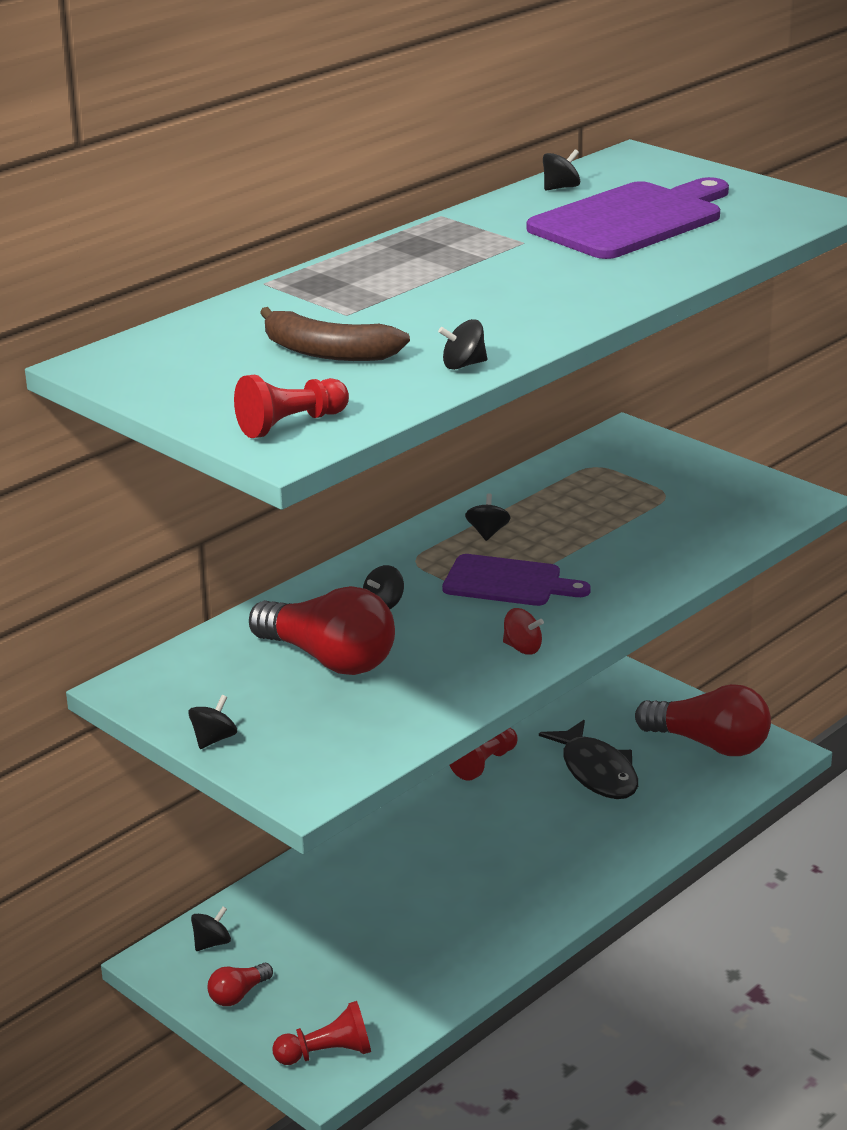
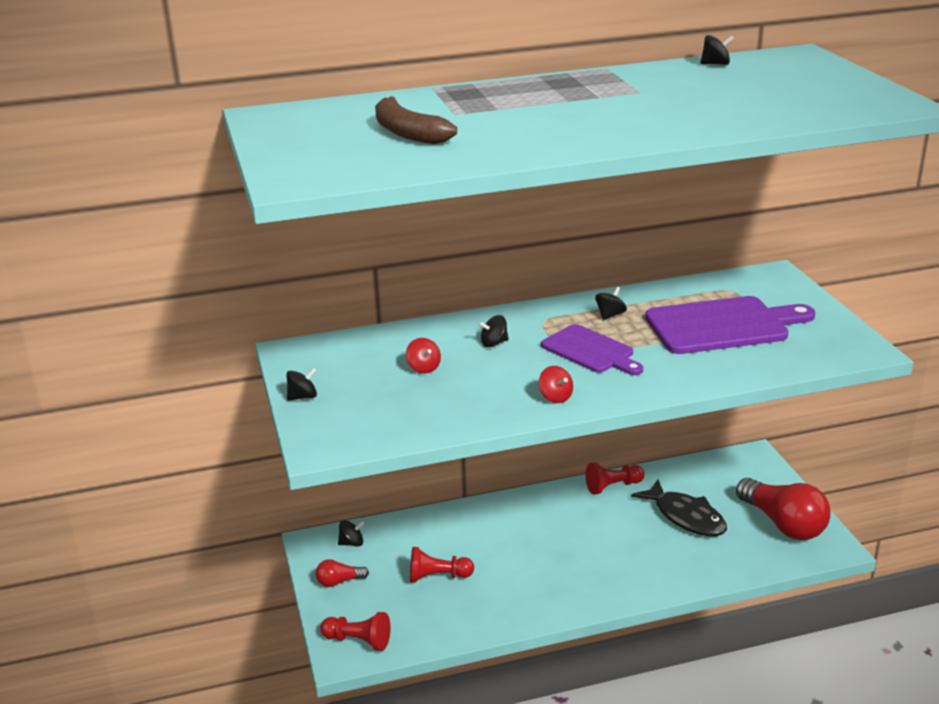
camera: 30 degrees right, 0 degrees up
red pawn [234,375,349,438] -> red pawn moved to [410,547,474,582]
red light bulb [249,586,395,675] -> red spinning top [406,338,441,374]
black spinning top [438,319,487,370] -> none
purple cutting board [527,177,729,259] -> purple cutting board moved to [645,296,815,354]
black fish [539,720,638,799] -> black fish turned 45 degrees counterclockwise [631,480,727,537]

